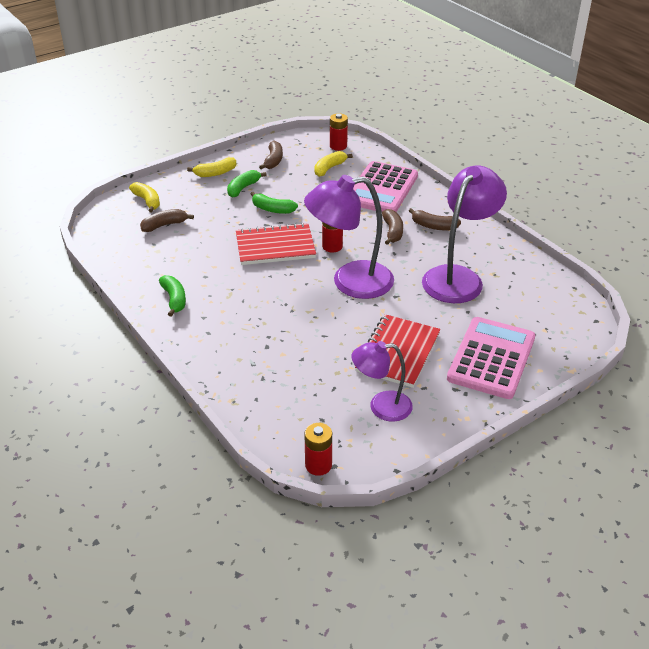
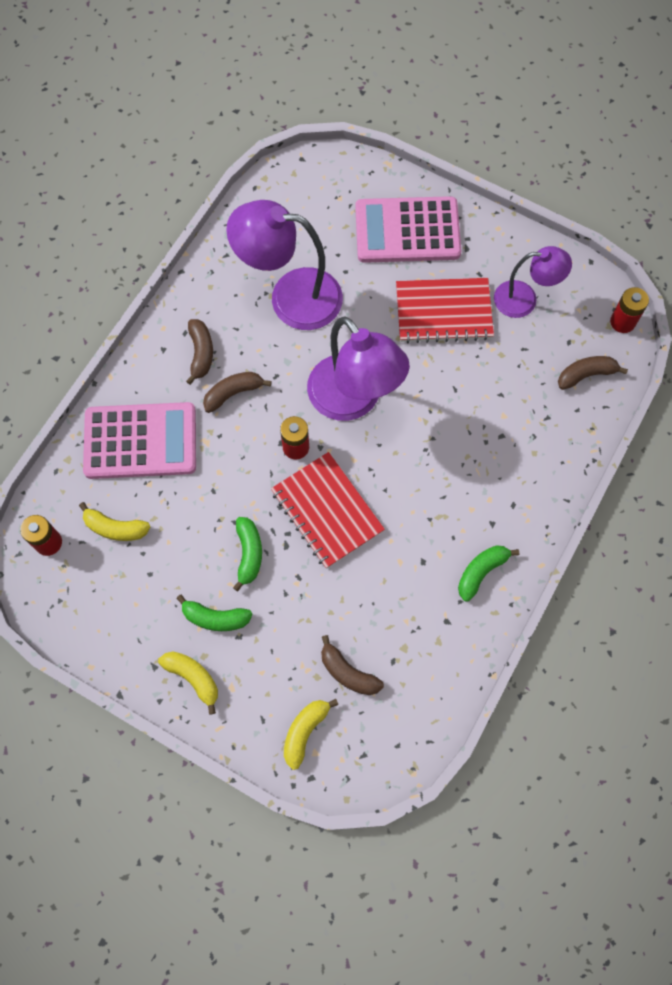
camera: 115 degrees left, 30 degrees up
brown banana [259,141,283,170] -> brown banana moved to [558,356,628,390]
purple lamp [351,341,413,422] -> purple lamp turned 60 degrees counterclockwise [494,246,572,318]

